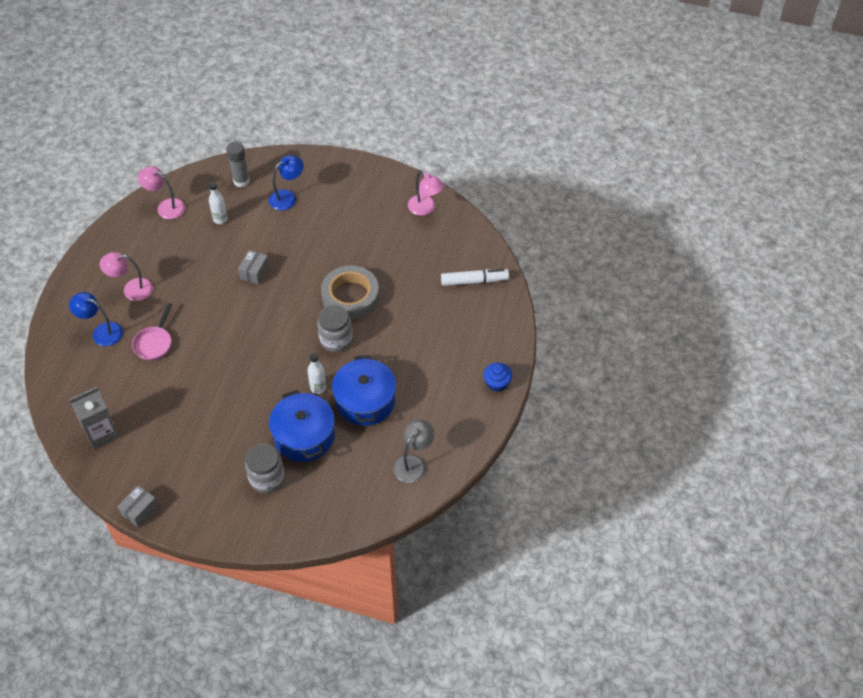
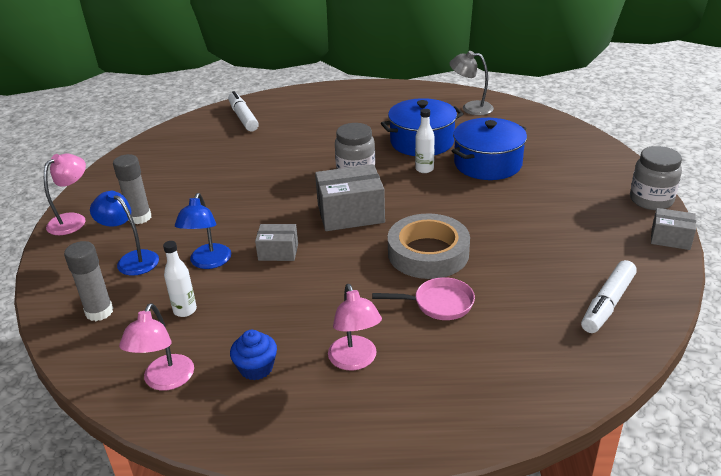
camera: 105 degrees left, 20 degrees down
blue lamp [69,292,123,346] -> blue lamp moved to [175,193,231,269]
grey carton [69,387,120,449] -> white marker [581,260,637,333]
grey jar [245,444,285,493] -> grey jar moved to [630,146,682,210]
grey tape [321,265,379,320] -> grey tape moved to [388,213,470,279]
pink lamp [408,170,444,216] -> pink lamp moved to [44,154,86,235]
blue cupcake [483,362,512,392] -> blue cupcake moved to [230,330,277,380]
none -> grey glue stick [113,154,151,224]
none -> grey box [315,164,385,231]

